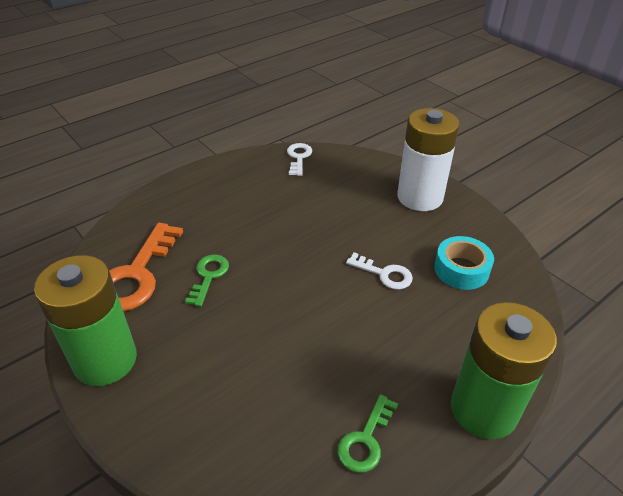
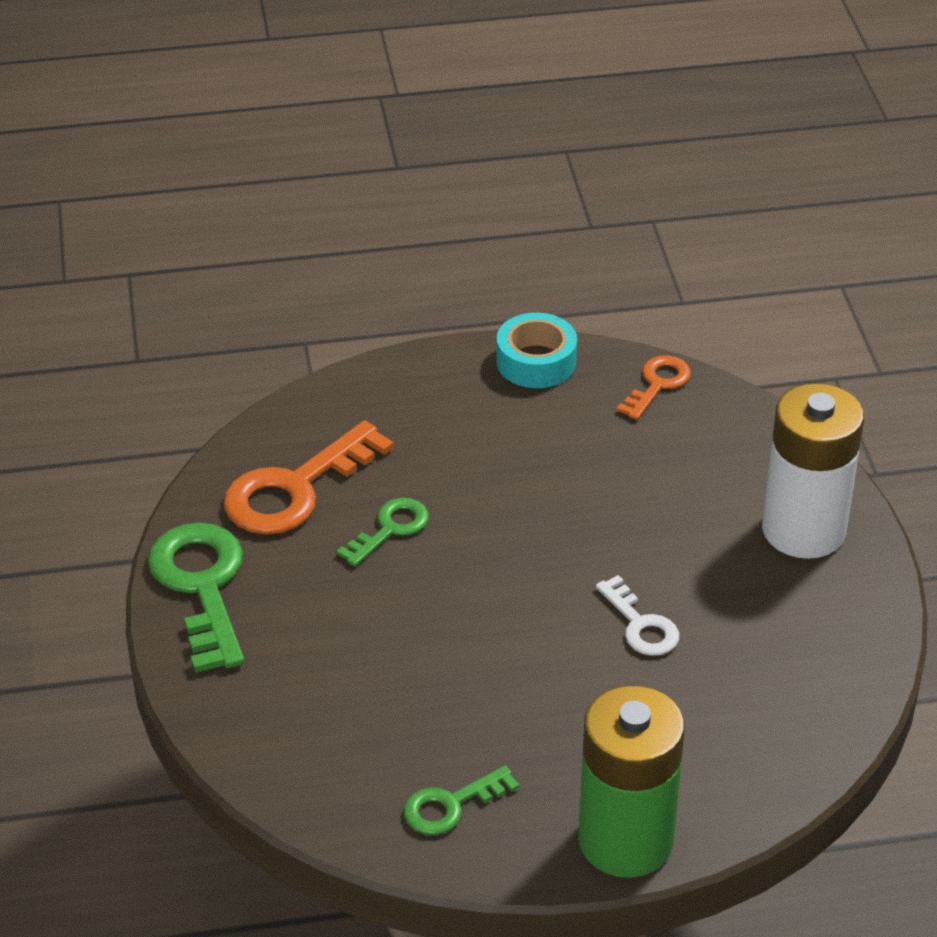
camera: 30 degrees right, 0 degrees up
green battery [34,255,137,386] -> green key [148,523,244,673]
white key [287,143,312,176] -> orange key [617,356,691,420]
turquoise tape [434,236,494,290] -> turquoise tape moved to [496,313,577,388]

